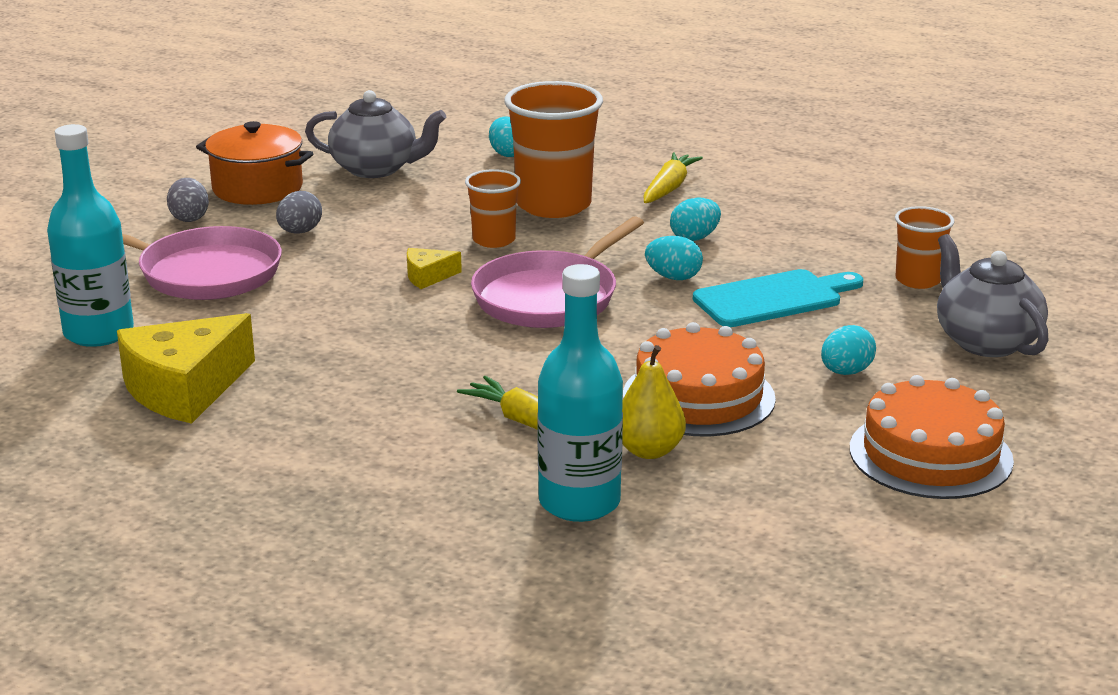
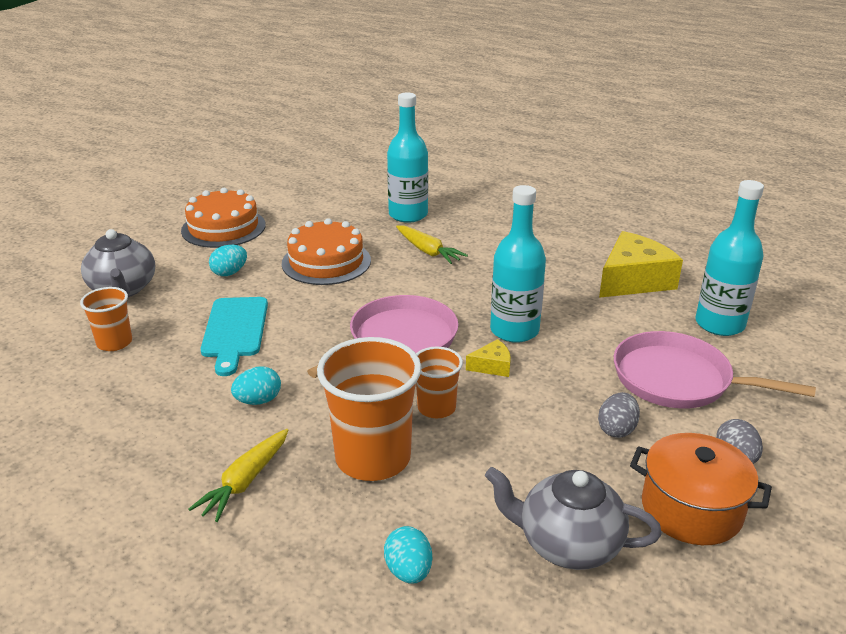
camera: 175 degrees left, 5 degrees up
yellow pear [622,345,686,459] -> none
turquoise egg [645,236,703,280] -> none
turquoise cutting board [693,269,863,327] -> turquoise cutting board turned 75 degrees counterclockwise [201,297,268,376]
none -> turquoise bottle [490,185,546,343]

